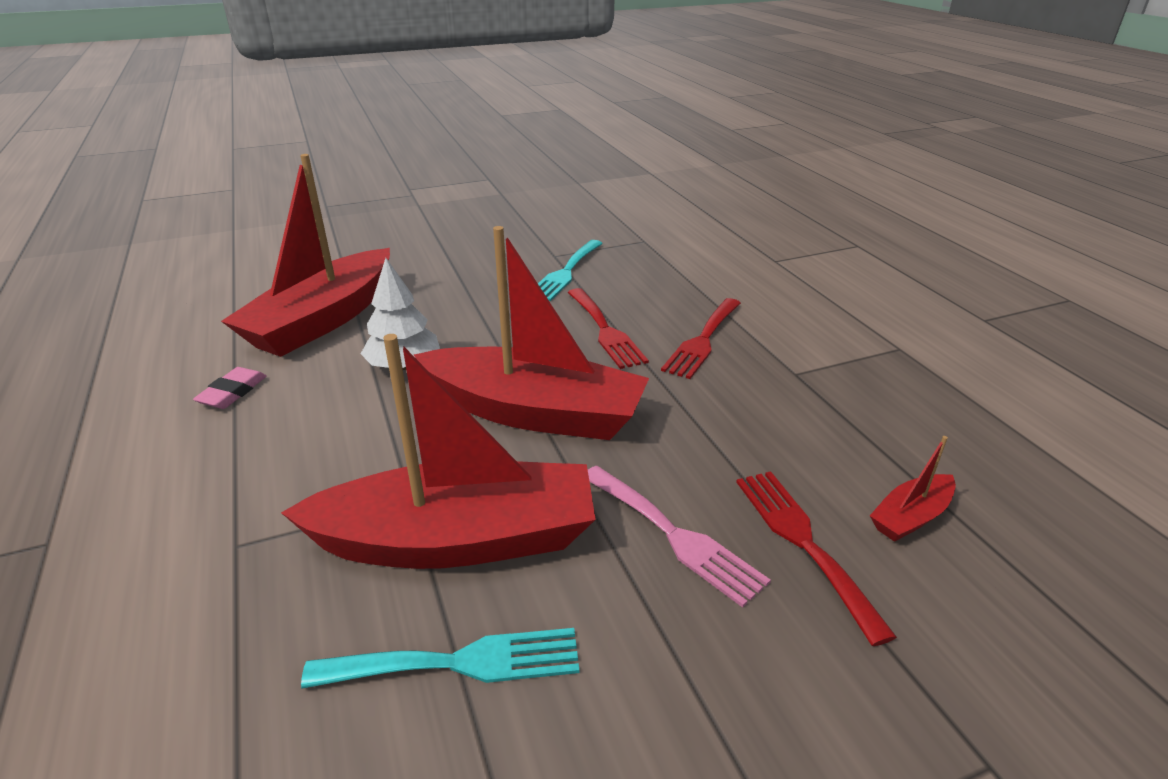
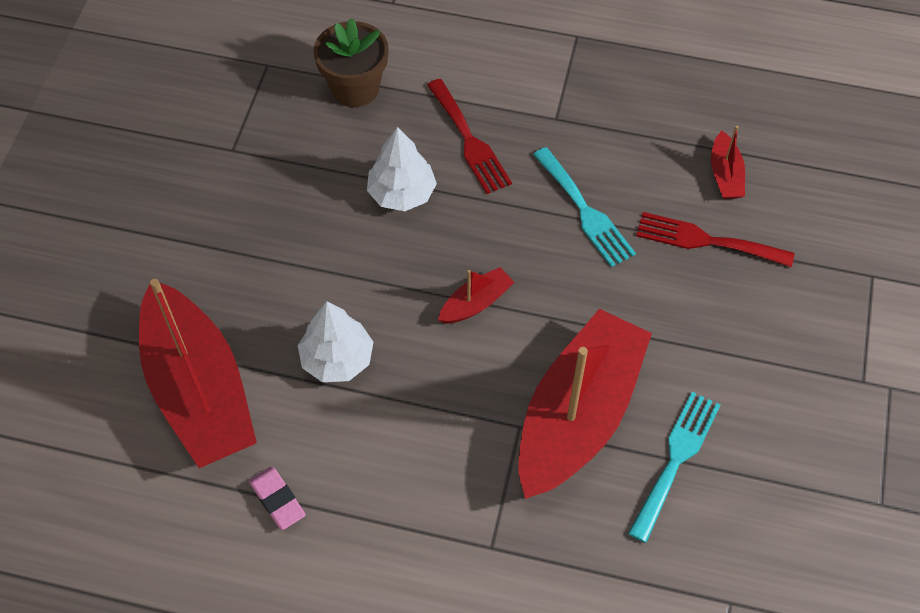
camera: 55 degrees left, 25 degrees up
red boat [414,226,649,440] -> red boat [438,267,515,324], size x0.42
turquoise fork [538,240,603,301] -> turquoise fork moved to [533,147,636,267]
red fork [568,288,649,369] -> white tree [367,127,437,211]
pink fork [588,466,771,608] -> none
none -> brown flower pot [313,18,389,107]

